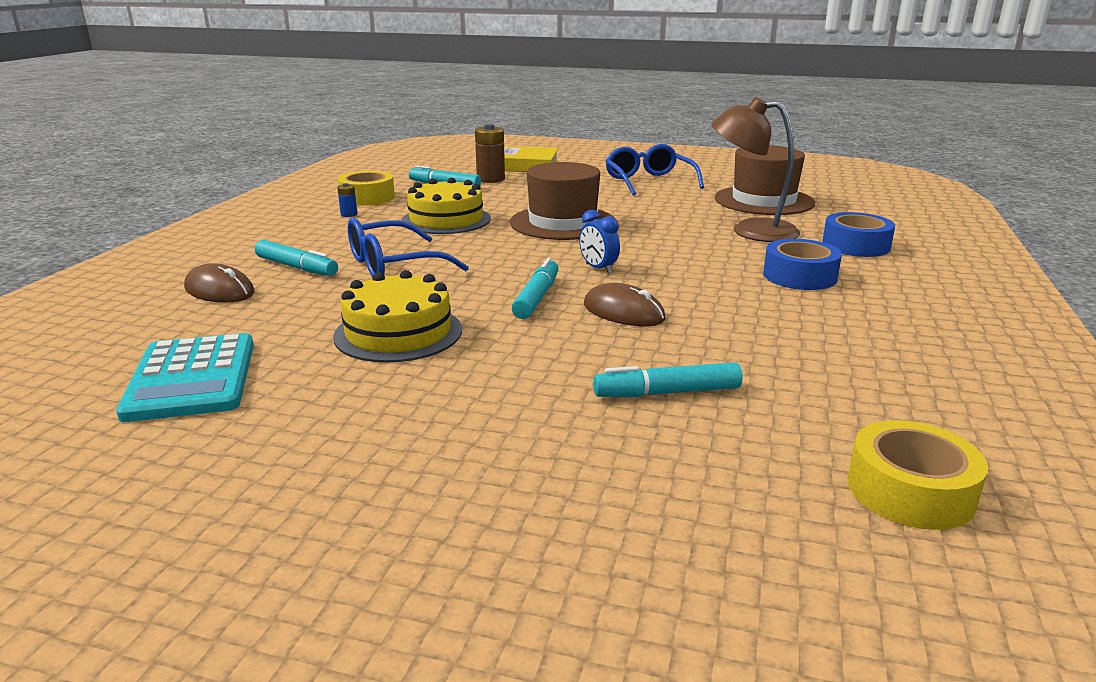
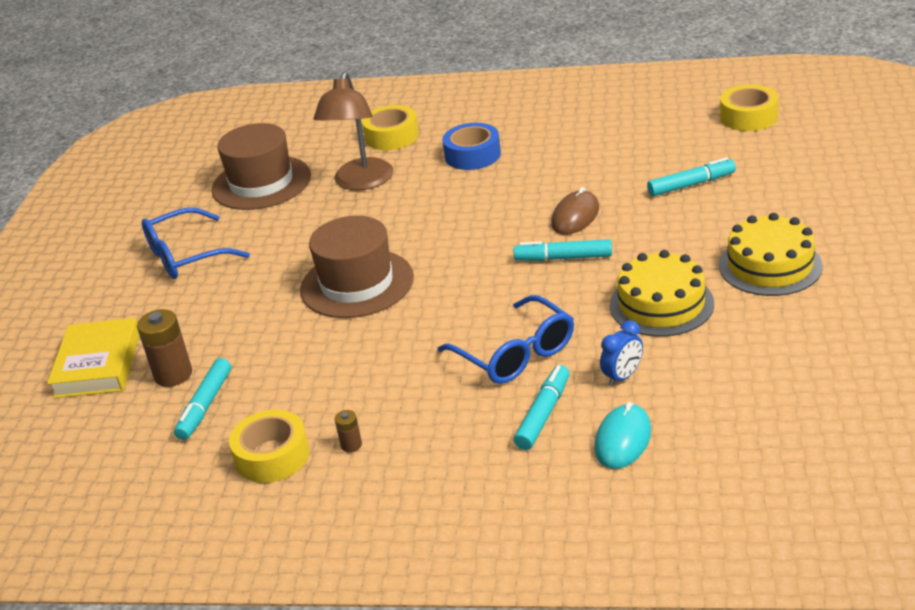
camera: 95 degrees left, 10 degrees up
turquoise calculator [116,333,254,422] -> none
brown mouse [184,263,254,303] -> turquoise mouse [594,402,651,469]
blue battery [337,183,357,217] -> brown battery [335,410,362,452]
yellow cake [401,178,491,234] -> yellow cake moved to [719,213,823,296]
blue clock [579,210,620,274] -> blue clock moved to [600,320,643,386]
turquoise marker [593,362,742,397] -> turquoise marker turned 90 degrees counterclockwise [647,157,736,196]
blue tape [822,212,895,257] -> yellow tape [362,105,419,150]

